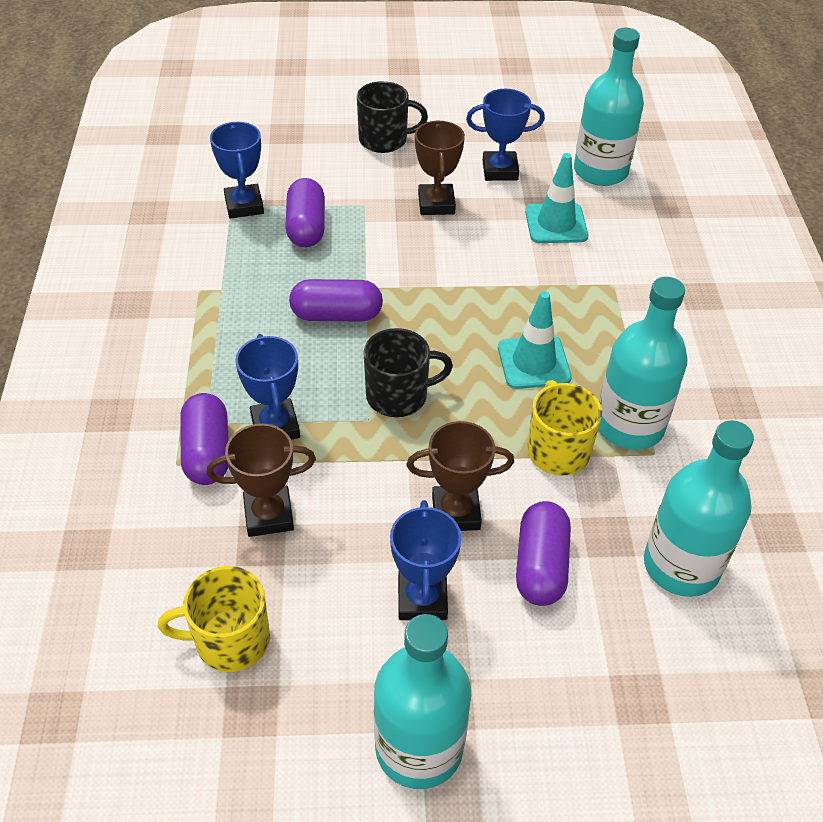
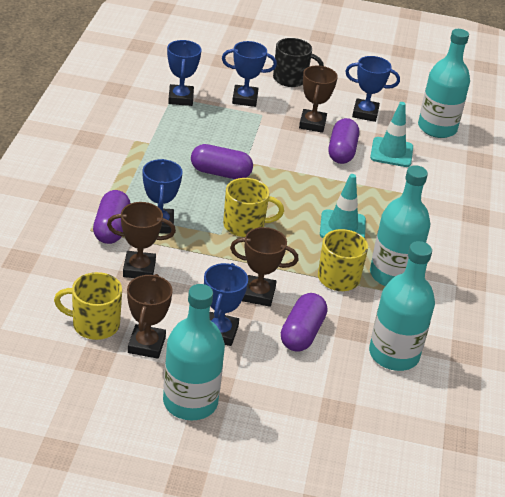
camera: 10 degrees right, 10 degrees down
purple capsule [285,178,325,247] -> purple capsule moved to [328,118,359,164]
black mug [364,328,453,417] -> yellow mug [223,178,284,237]
none -> brown trophy [127,274,173,359]
none -> blue trophy [222,41,277,107]

